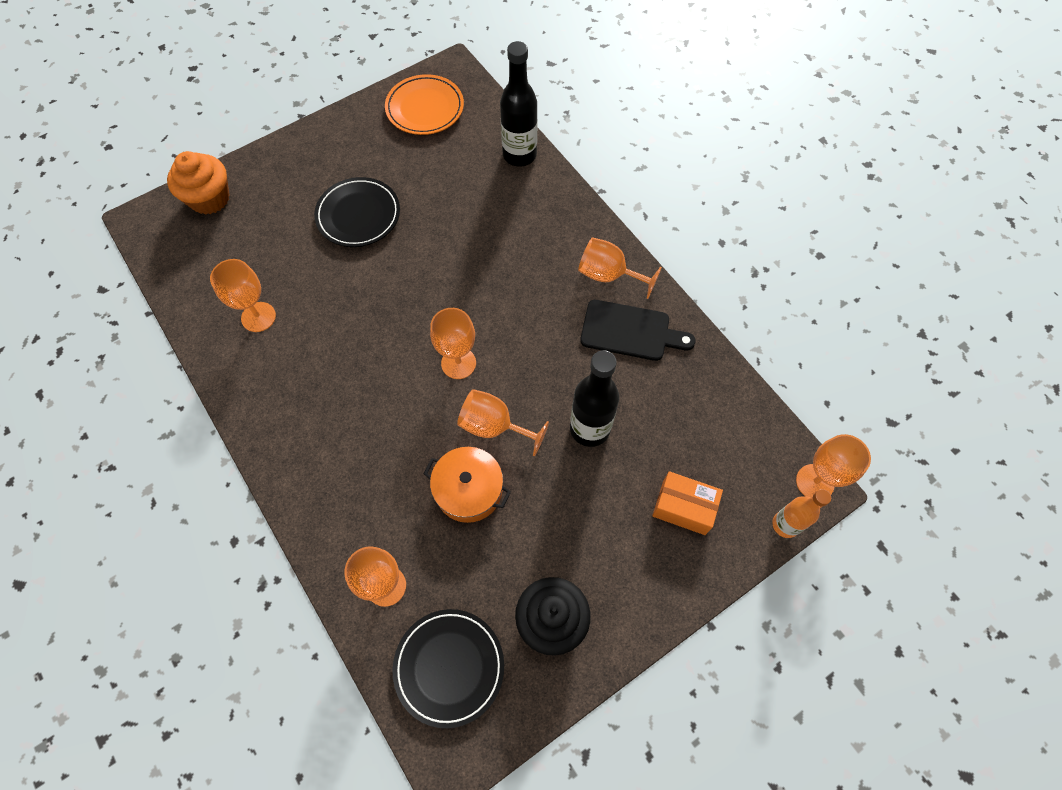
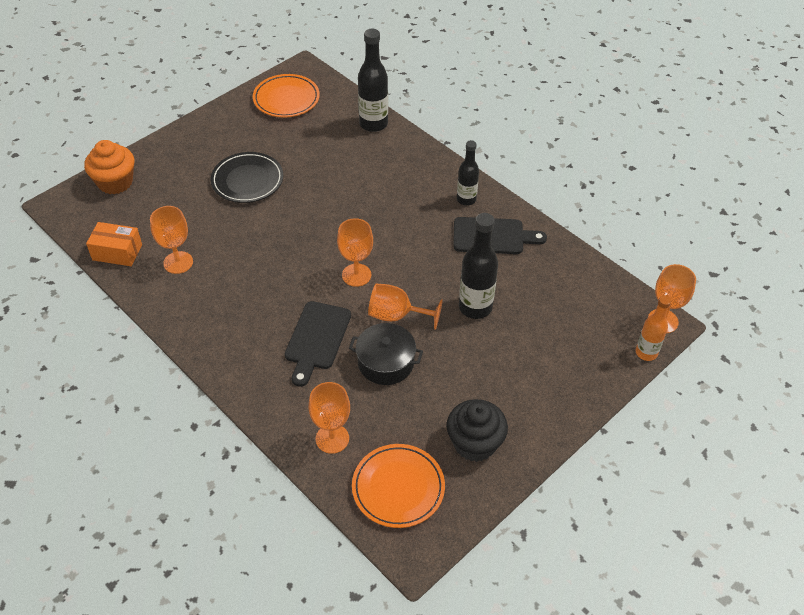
camera: 10 degrees left, 15 degrees down
black plate [392,609,504,728] -> orange plate [352,444,445,528]
orange pot [424,447,511,523] -> black pot [349,323,423,385]
orange goblet [578,237,662,299] -> black bottle [457,140,479,206]
orange box [652,471,723,535] -> orange box moved to [86,222,142,266]
none -> black cutting board [285,301,351,387]

